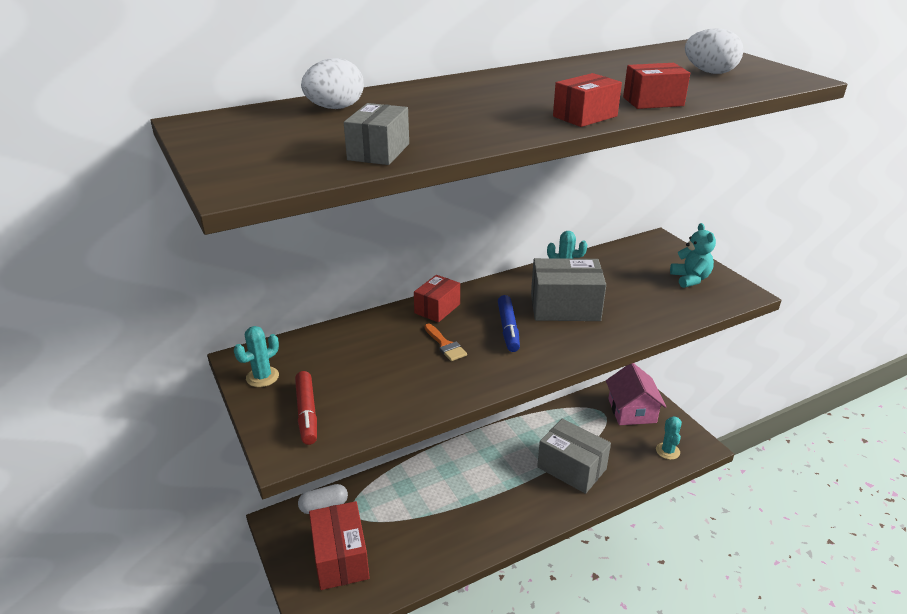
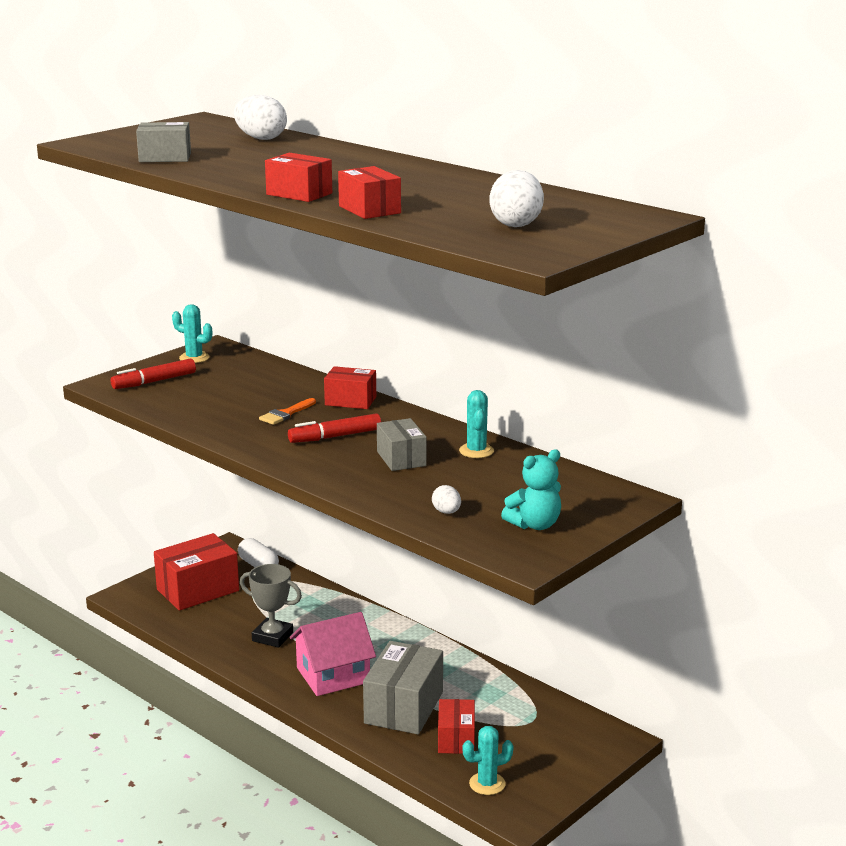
camera: 70 degrees right, 10 degrees down
blue marker [498,295,520,352] -> red marker [288,413,381,443]
grey box [531,258,606,321] -> grey box [377,418,427,471], size x0.60
pink house [606,363,666,425] -> pink house moved to [290,612,376,696]
none -> grey trophy [240,564,302,648]
none -> white egg [432,485,461,514]
none -> red box [438,699,475,754]

